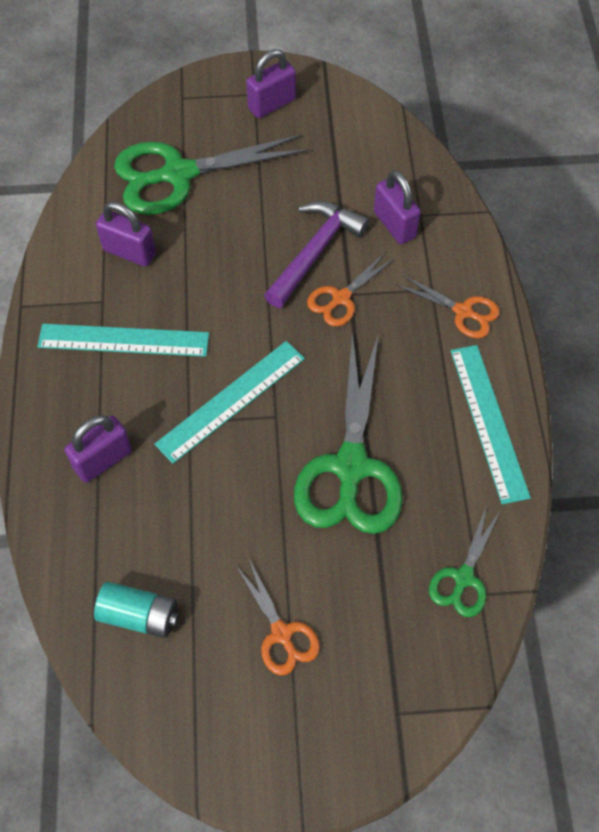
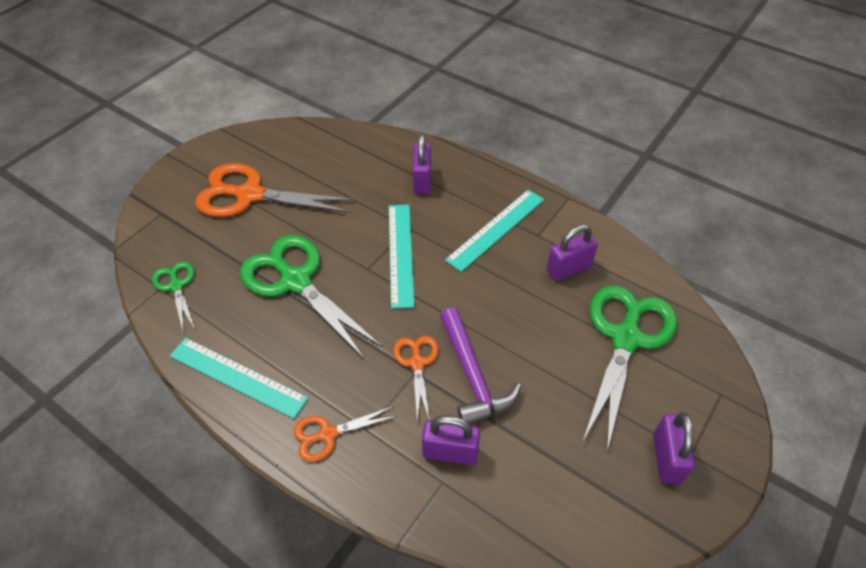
camera: 130 degrees right, 10 degrees down
turquoise battery [94,582,179,638] -> none
orange scissors [236,559,320,676] -> orange scissors [196,163,356,217], size x1.97

